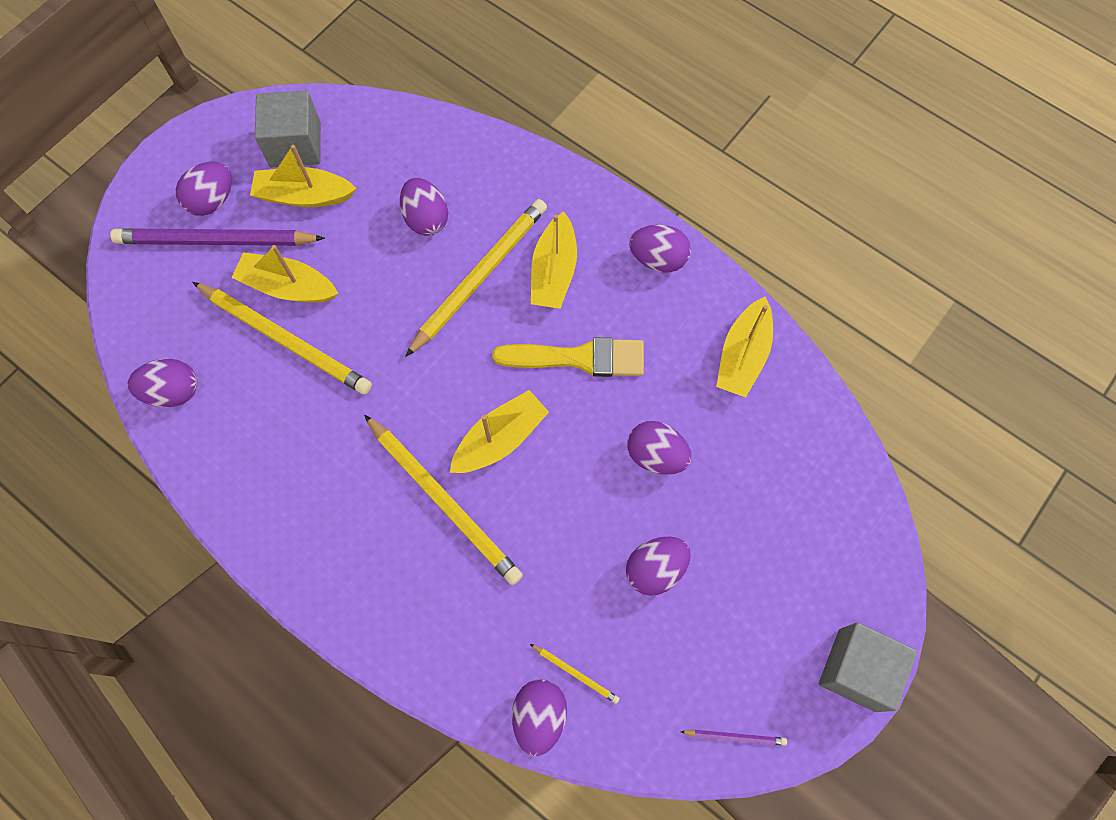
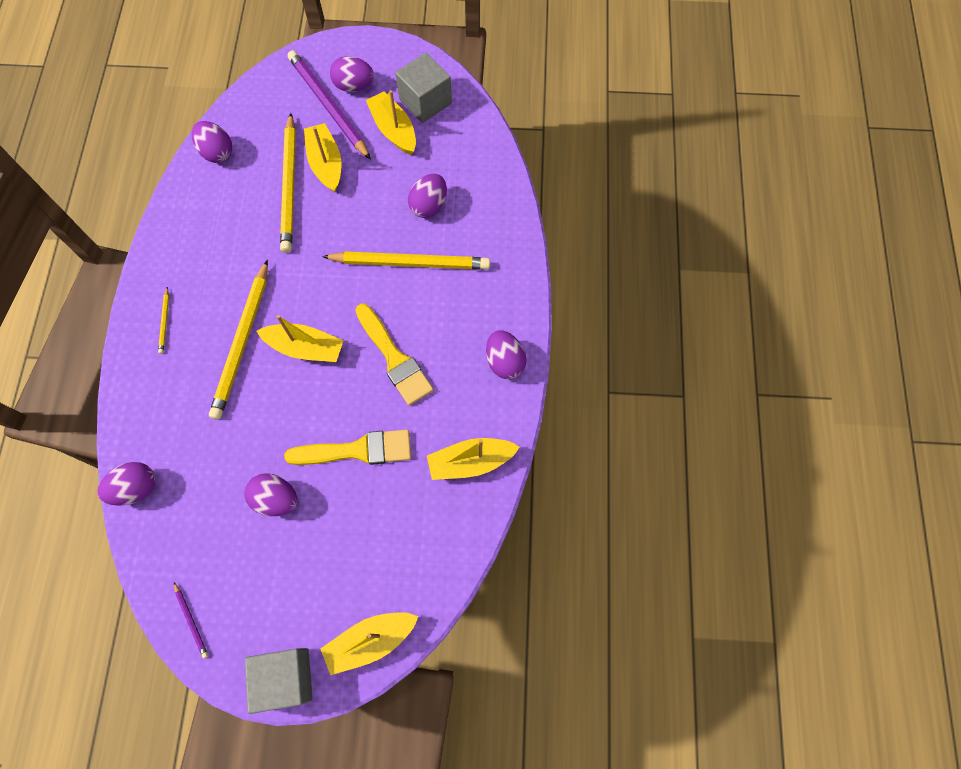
camera: 55 degrees right, 0 degrees up
yellow pencil [530,644,620,704] -> yellow pencil moved to [158,287,169,354]
yellow boat [531,212,577,309] -> yellow boat moved to [321,612,419,676]
purple egg [627,421,692,475] -> yellow brush [284,430,411,465]

